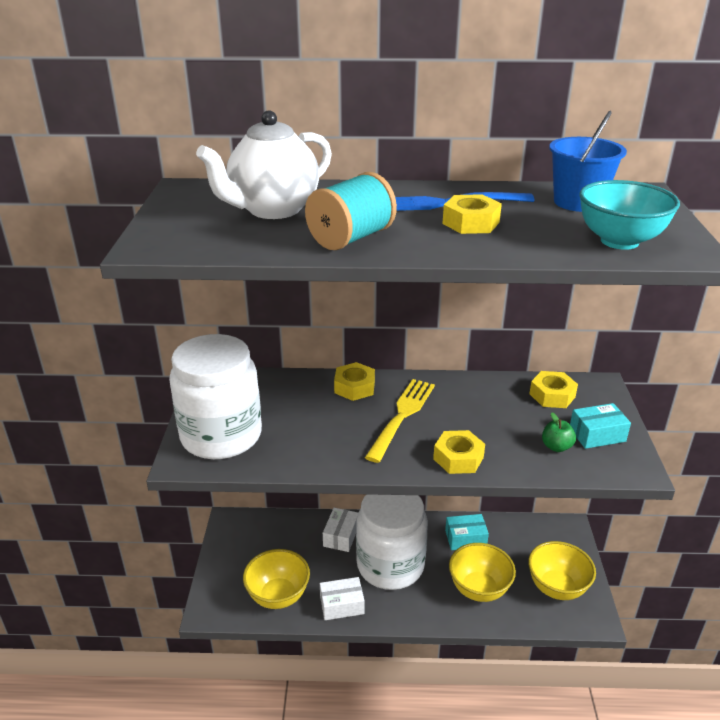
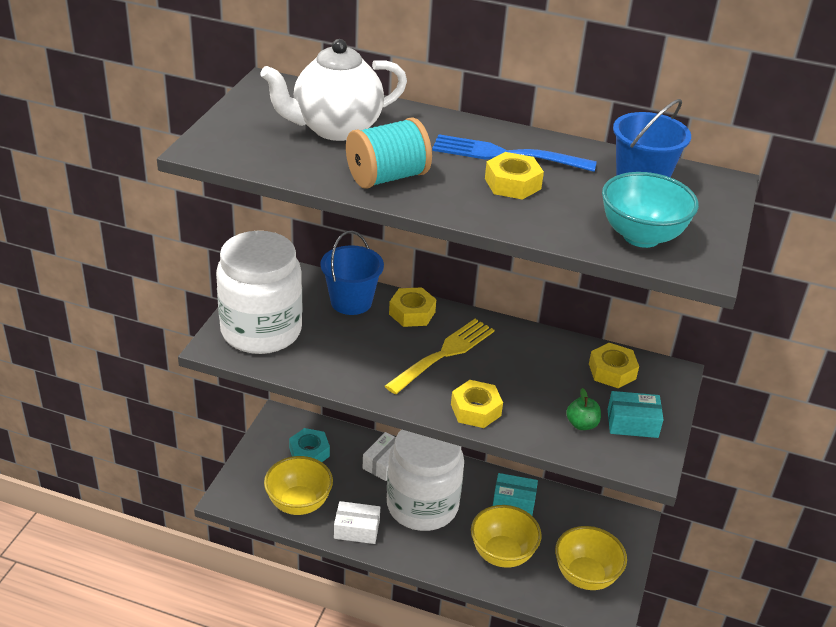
camera: 15 degrees right, 5 degrees up
none -> turquoise nut [289,428,330,462]
none -> blue bucket [320,231,384,315]

